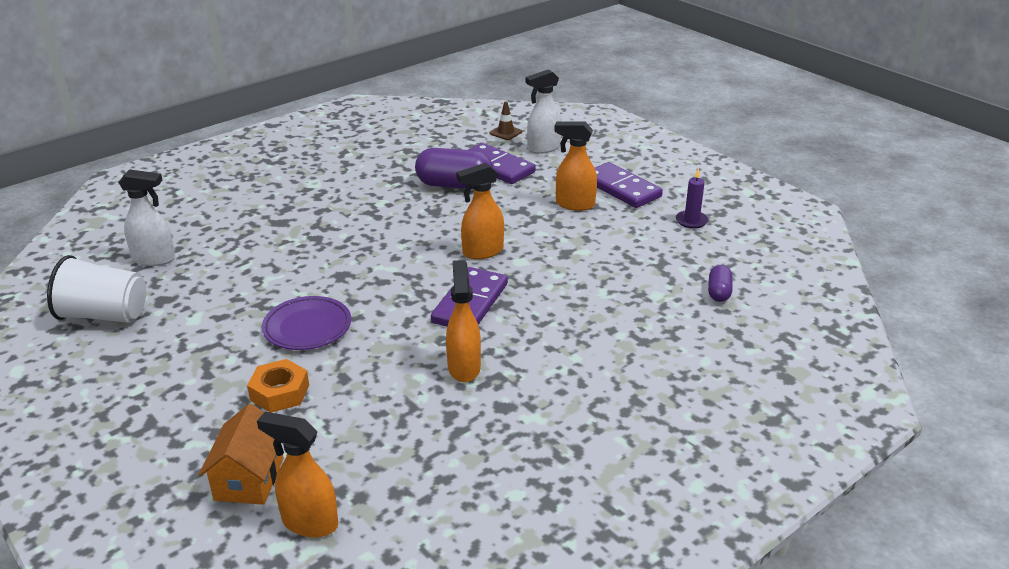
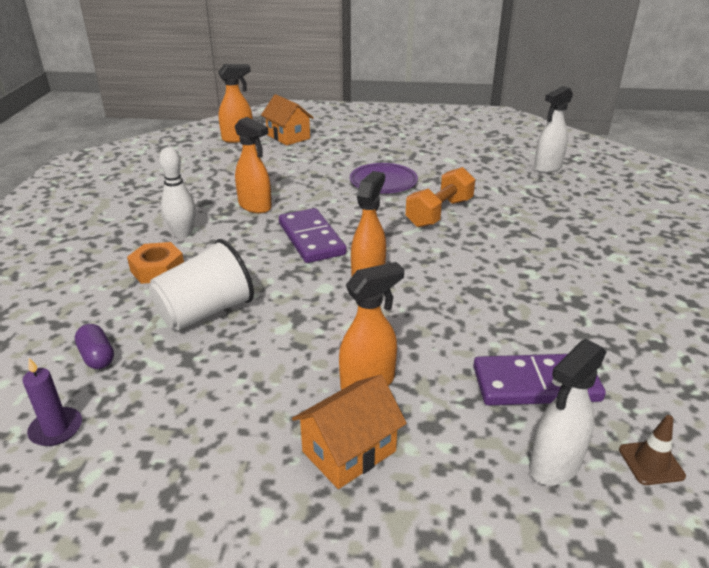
camera: 135 degrees right, 0 degrees up
white cup [47,255,146,323] -> white cup moved to [149,239,254,331]
orange nut [247,359,309,413] -> orange nut moved to [127,242,184,284]
purple capsule [415,148,493,189] -> none
white spray bottle [525,69,562,154] -> white spray bottle turned 150 degrees counterclockwise [529,339,606,486]
purple domino [595,162,663,208] -> orange house [292,375,407,489]
purple candle [676,168,709,229] -> purple candle moved to [22,358,82,446]
none -> white bowling pin [159,147,196,238]
none -> orange dumbbell [406,167,475,228]

